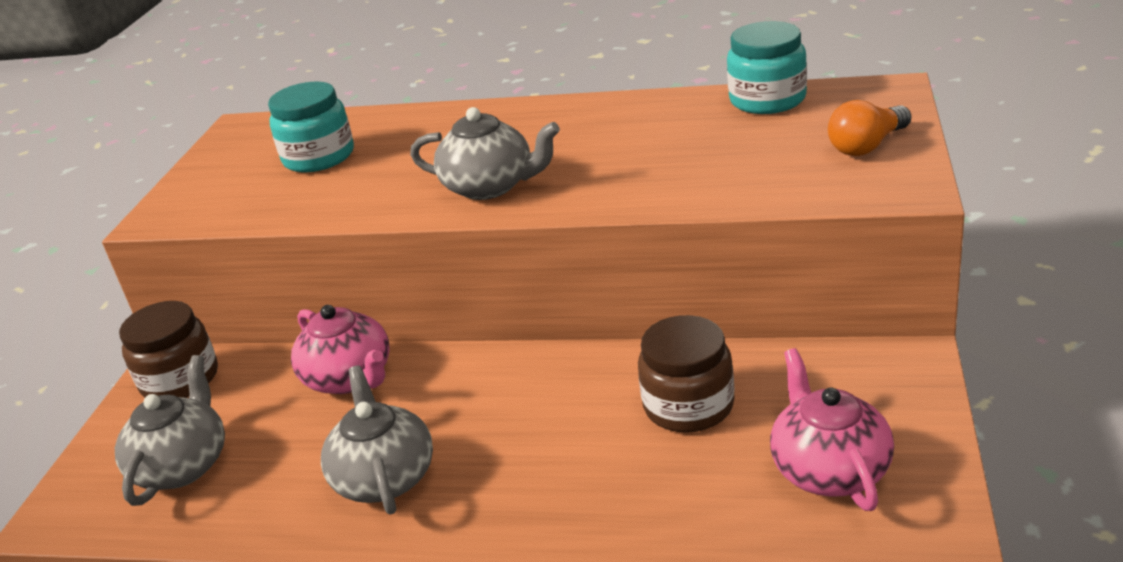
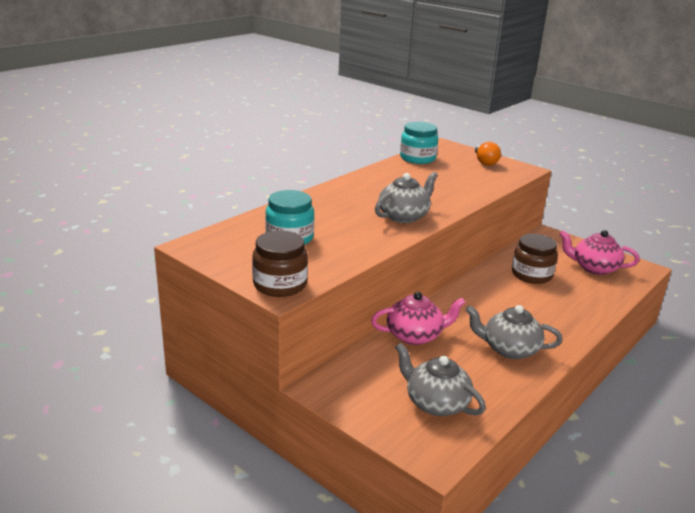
camera: 65 degrees left, 5 degrees down
brown jar [119,301,218,398] -> brown jar moved to [252,231,308,297]

